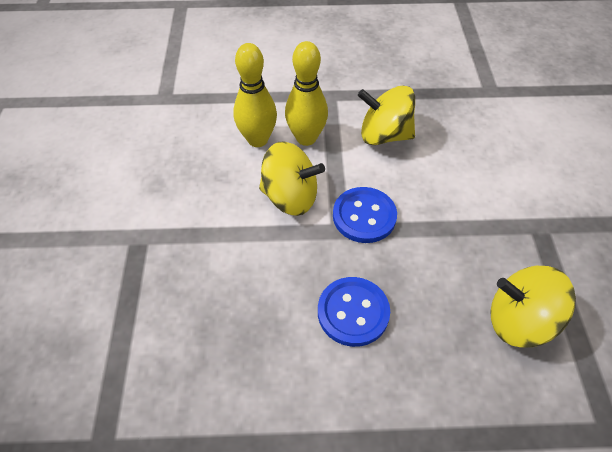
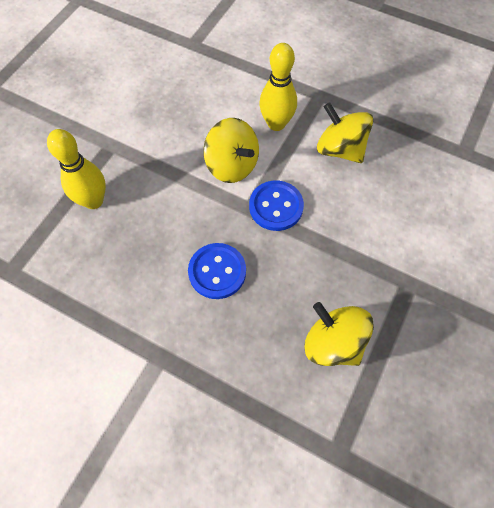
camera: 30 degrees right, 10 degrees up
yellow bowling pin [233,43,277,147] -> yellow bowling pin moved to [47,129,106,209]

